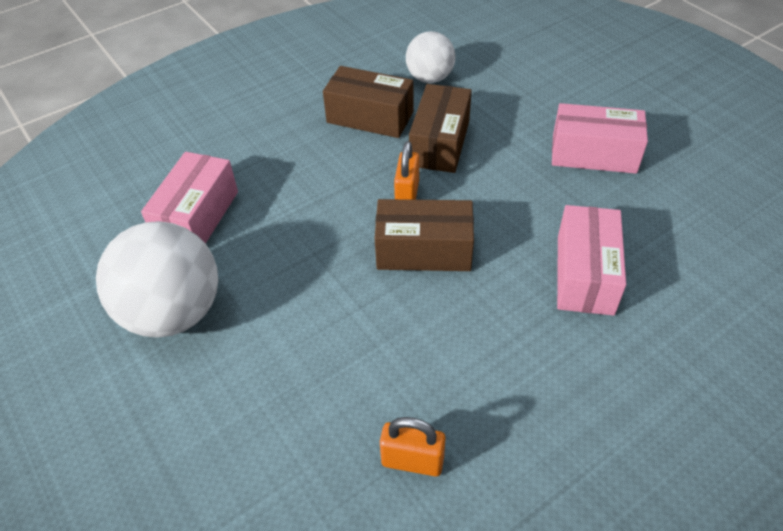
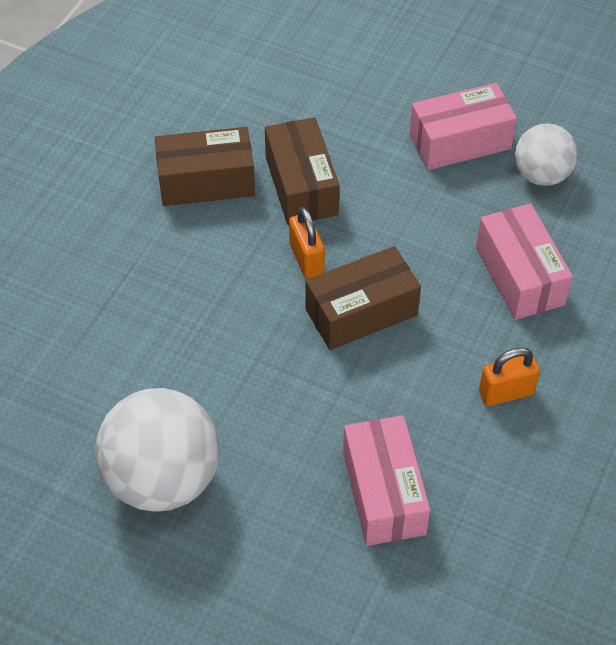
camera: 30 degrees left, 5 degrees up
pink box [141,152,238,244] -> pink box moved to [343,415,430,546]
orange padlock [380,417,446,477] -> orange padlock moved to [479,347,540,406]
white ball [406,31,456,83] -> white ball moved to [515,123,578,186]

